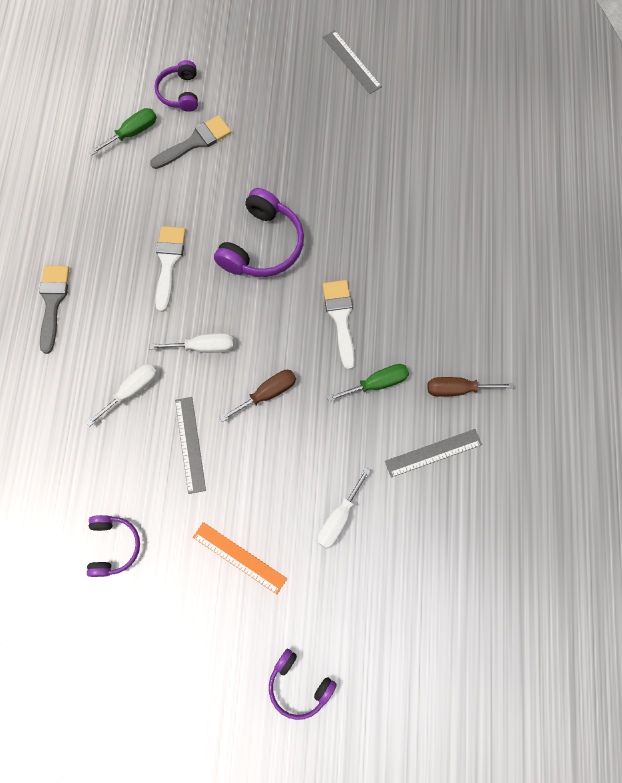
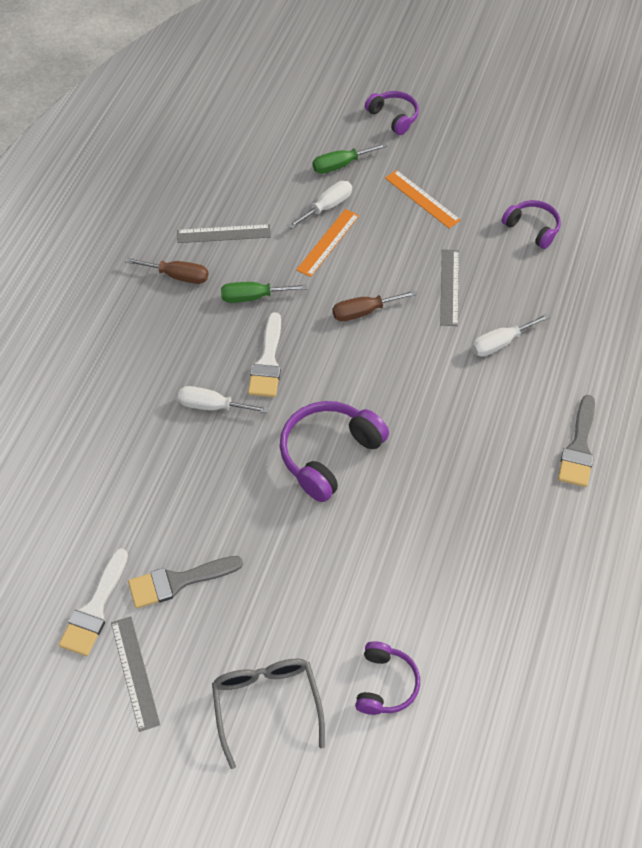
camera: 165 degrees left, 15 degrees down
purple headphones [87,515,140,577] -> purple headphones turned 120 degrees clockwise [502,200,561,249]
green screwdriver [89,108,157,155] -> green screwdriver moved to [313,143,388,174]
white screwdriver [149,333,234,353] -> white screwdriver moved to [178,386,269,413]
grey brush [150,115,231,169] -> grey brush moved to [128,556,243,609]
white brush [155,226,186,312] -> white brush moved to [59,548,128,656]
none -> grey glasses [212,659,325,769]
none -> orange ruler [296,209,359,277]

